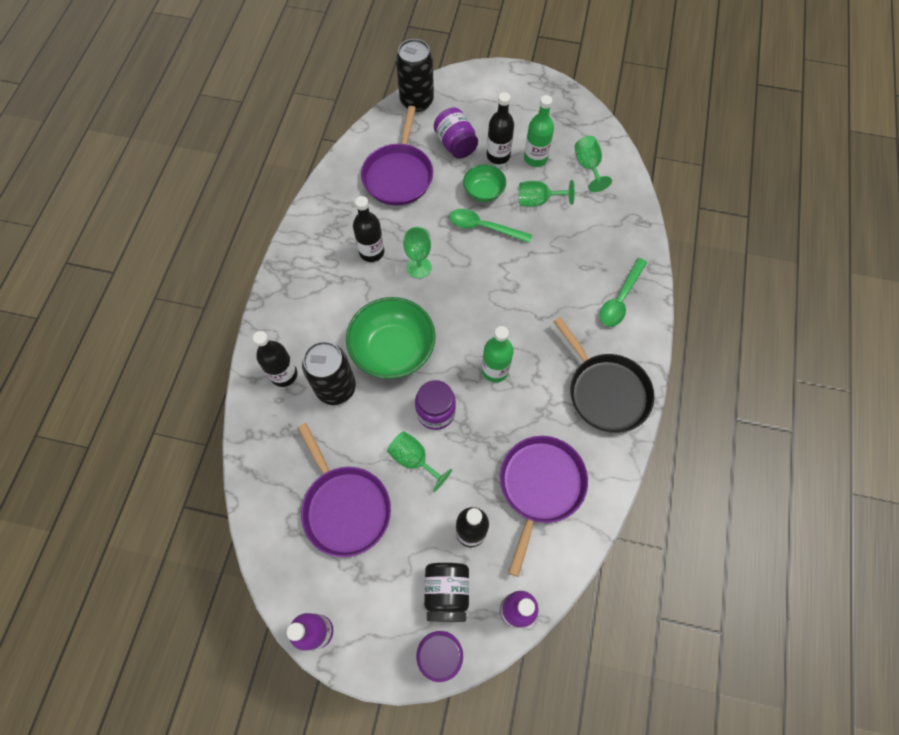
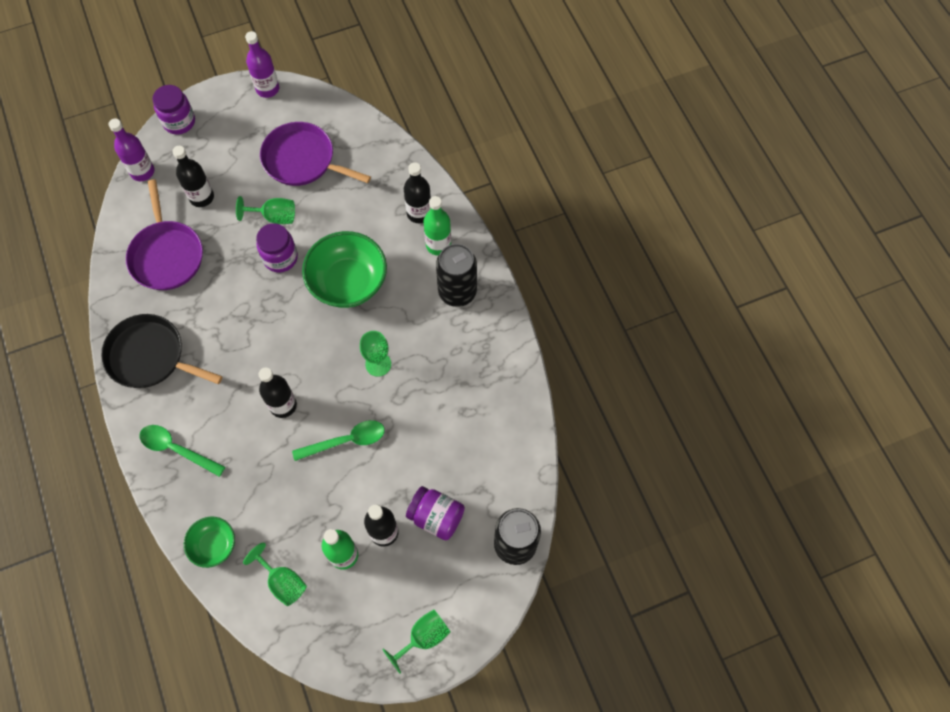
camera: 145 degrees right, 0 degrees up
black can [302,341,356,405] -> black can moved to [436,244,477,307]
black bottle [353,196,385,262] -> black bottle moved to [259,368,297,418]
purple pan [361,106,433,205] -> none
black jar [424,563,469,622] -> none
green bowl [463,164,506,202] -> green bowl moved to [184,516,235,568]
green bottle [482,326,513,382] -> green bottle moved to [423,196,451,256]
green goblet [519,180,575,207] -> green goblet moved to [382,609,451,673]
green spoon [600,258,647,327] -> green spoon turned 60 degrees counterclockwise [140,425,225,477]

